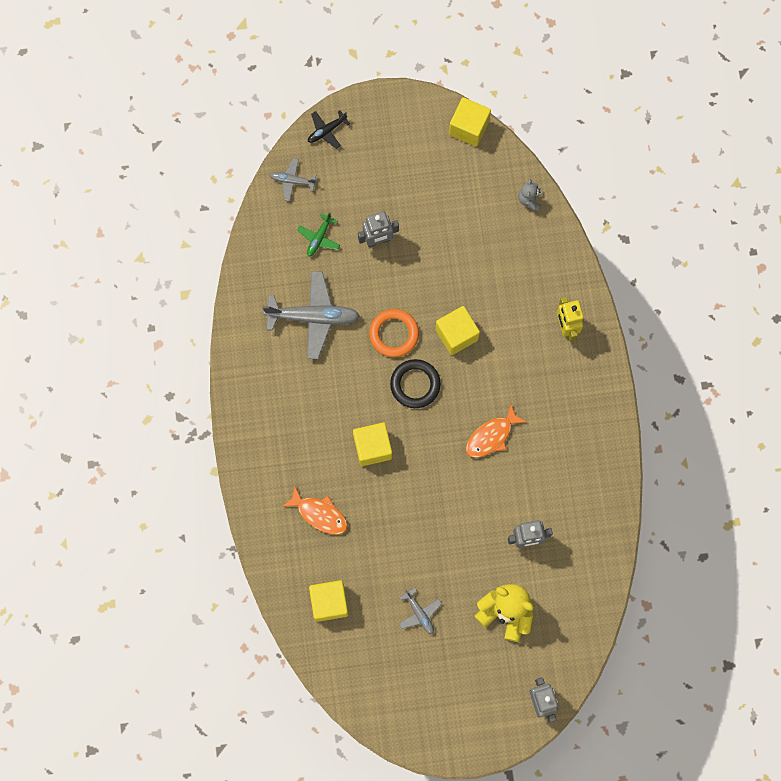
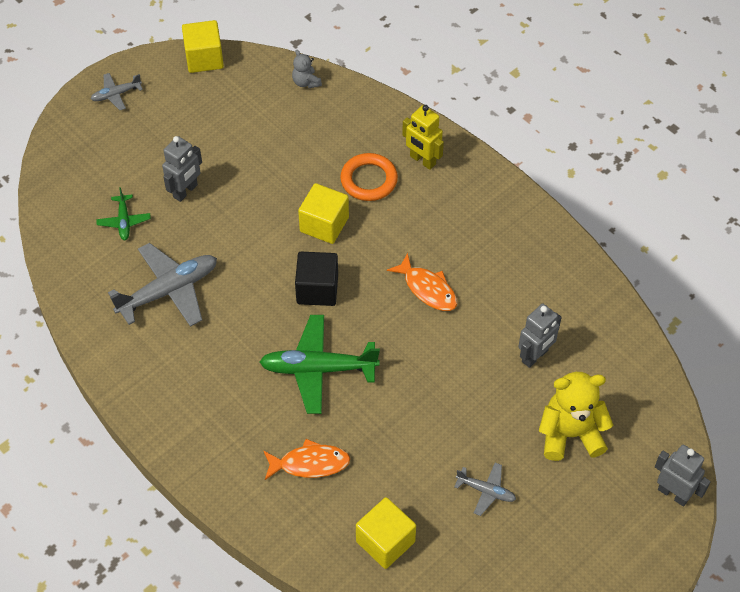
camera: 35 degrees left, 20 degrees down
grey plane [270,158,317,201] -> grey plane moved to [91,73,143,110]
black plane [308,110,350,149] -> none
yellow cube [353,422,392,466] -> green plane [259,315,380,414]
orange ring [369,309,419,357] -> orange ring moved to [340,153,398,201]
black ring [390,359,441,408] -> black cube [295,252,338,306]
orange fish [466,405,526,458] -> orange fish turned 60 degrees counterclockwise [387,253,457,311]

